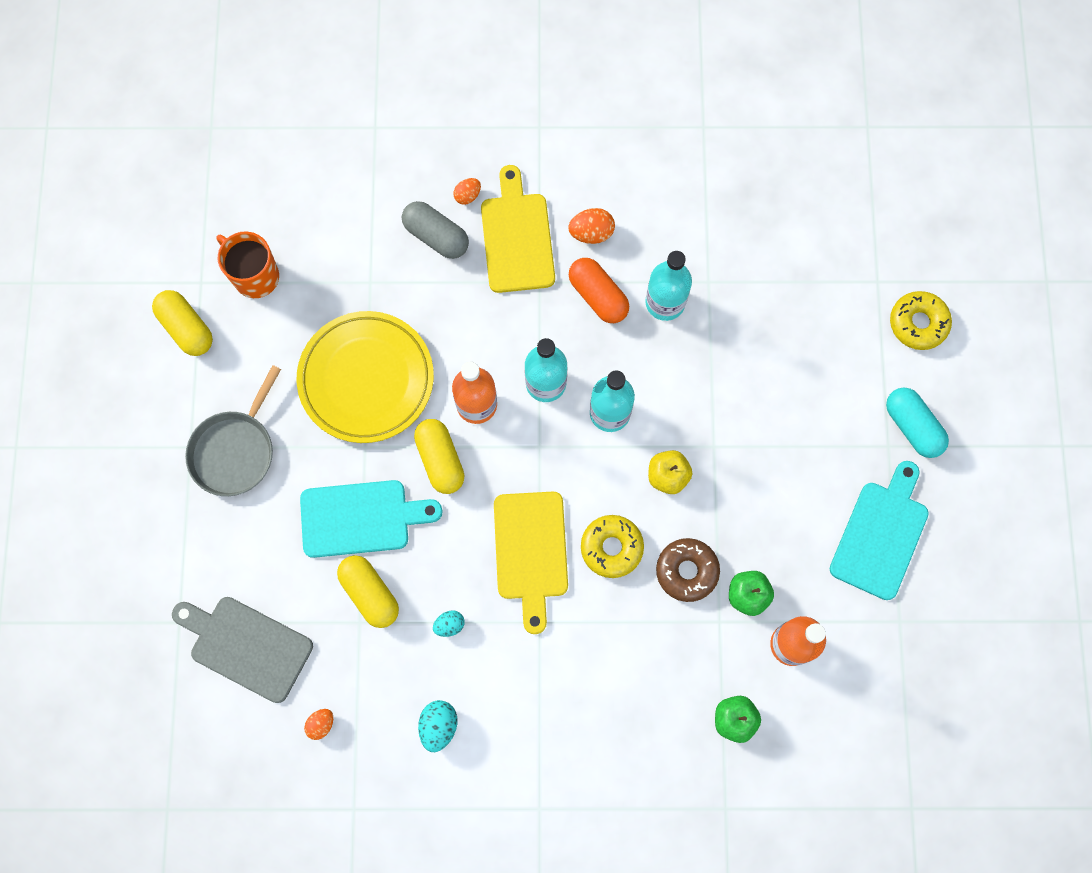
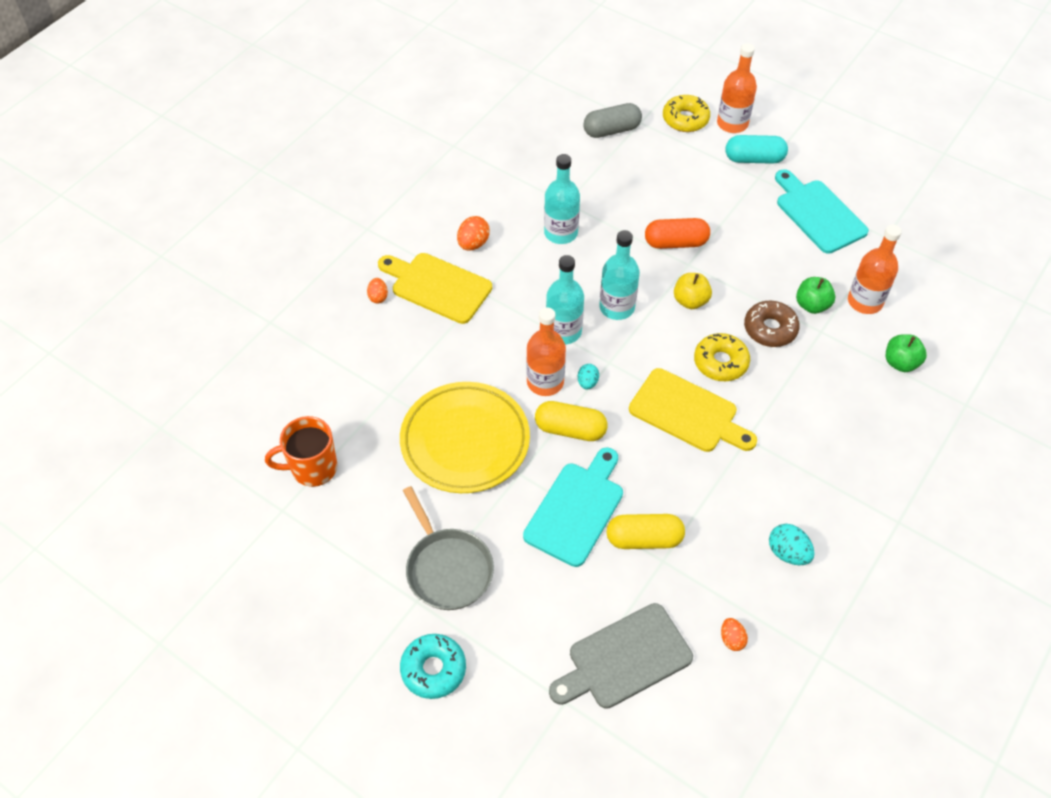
camera: 55 degrees left, 20 degrees down
yellow capsule [152,290,213,356] -> none
grey capsule [402,201,469,259] -> grey capsule moved to [583,103,642,138]
turquoise egg [433,610,465,637] -> turquoise egg moved to [578,364,599,390]
orange capsule [569,258,629,323] -> orange capsule moved to [645,218,710,249]
none -> turquoise donut [400,634,466,699]
none -> orange bottle [717,43,757,133]

